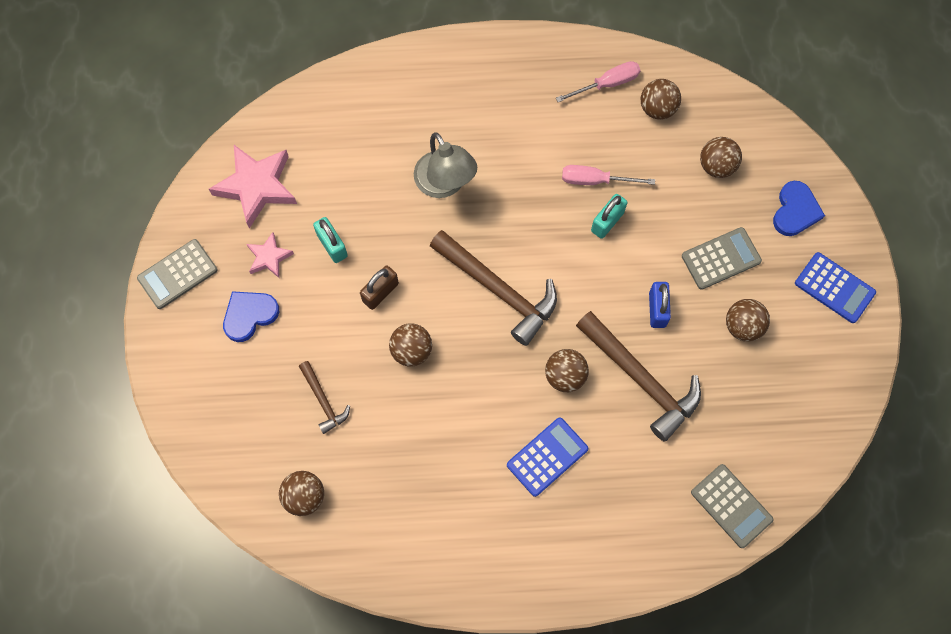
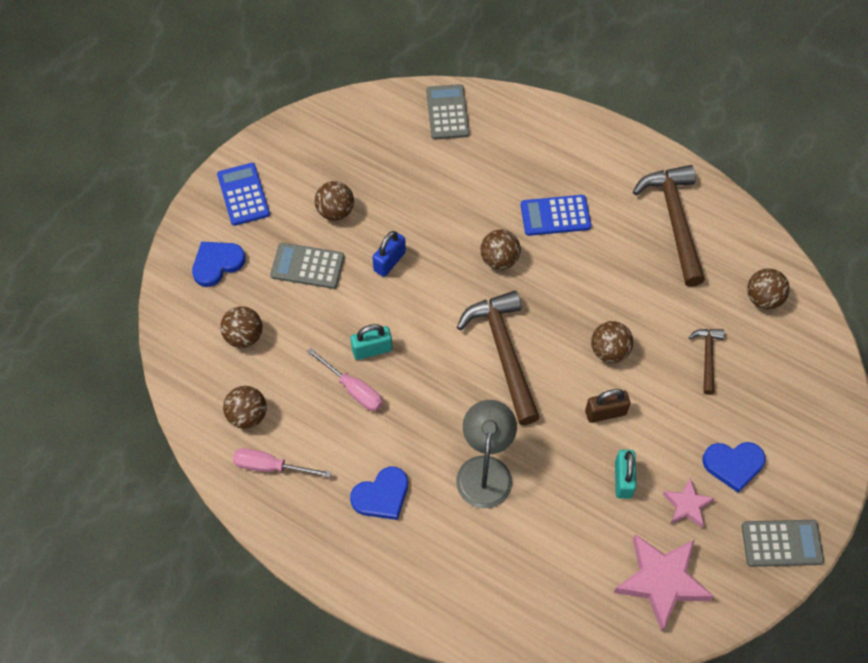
camera: 145 degrees left, 10 degrees down
brown hammer [576,311,701,442] -> brown hammer moved to [633,165,705,287]
none -> blue heart [350,466,408,520]

